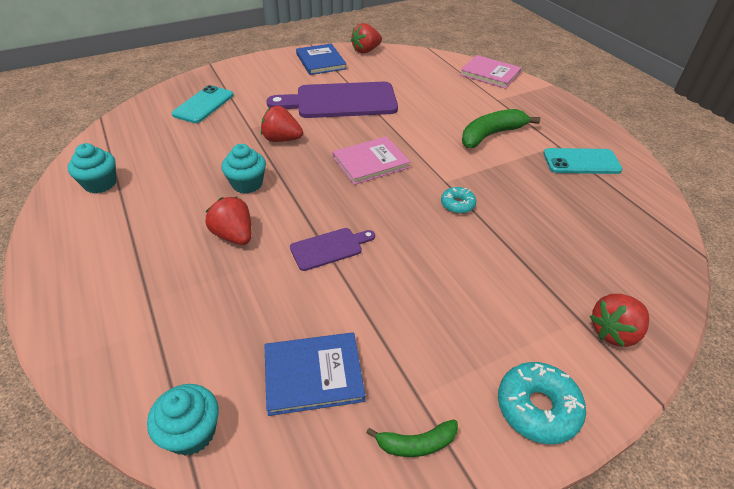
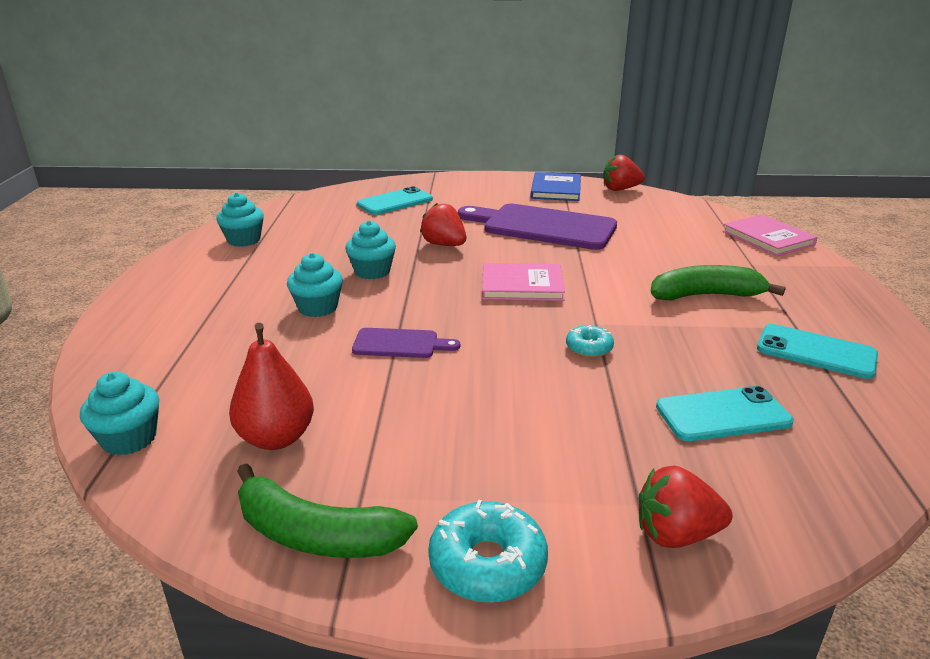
camera: 30 degrees right, 15 degrees down
red strawberry [205,197,251,245] -> turquoise cupcake [287,253,343,317]
blue book [265,332,365,416] -> red pear [229,323,314,450]
green banana [366,419,458,457] -> green banana [237,463,418,558], size x1.78
none -> turquoise phone [656,386,794,441]

